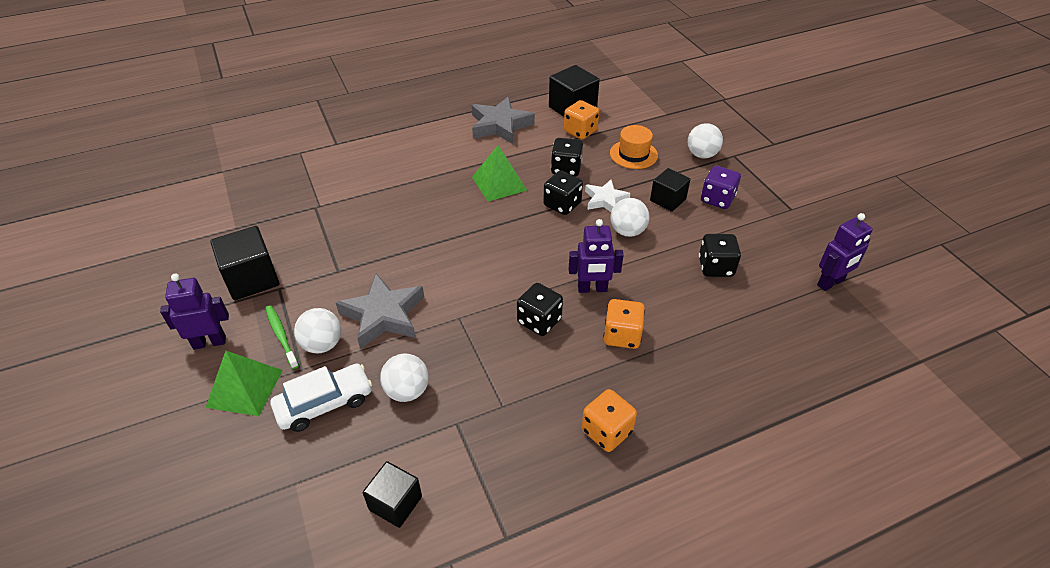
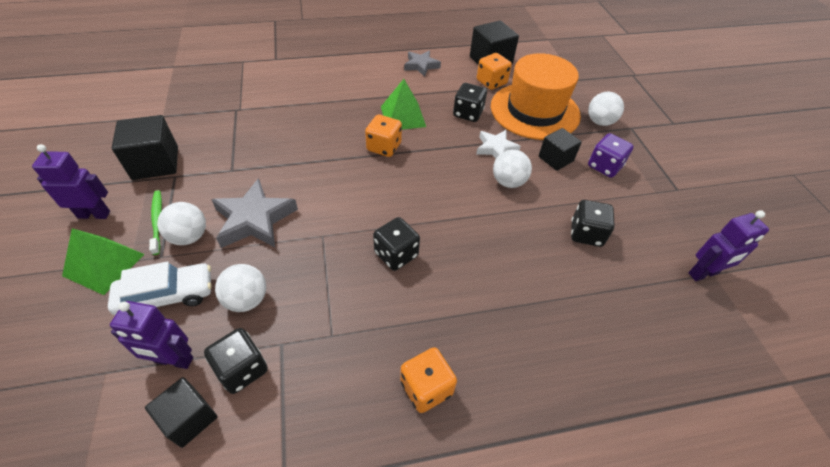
camera: 10 degrees right, 5 degrees up
grey star [472,97,535,144] -> grey star [404,50,441,77], size x0.62
black dice [543,171,583,215] -> black dice moved to [204,328,268,394]
purple robot [569,219,624,293] -> purple robot moved to [110,301,193,369]
orange dice [603,299,645,349] -> orange dice moved to [365,115,402,157]
orange hat [610,125,658,169] -> orange hat [491,53,581,140], size x1.98

